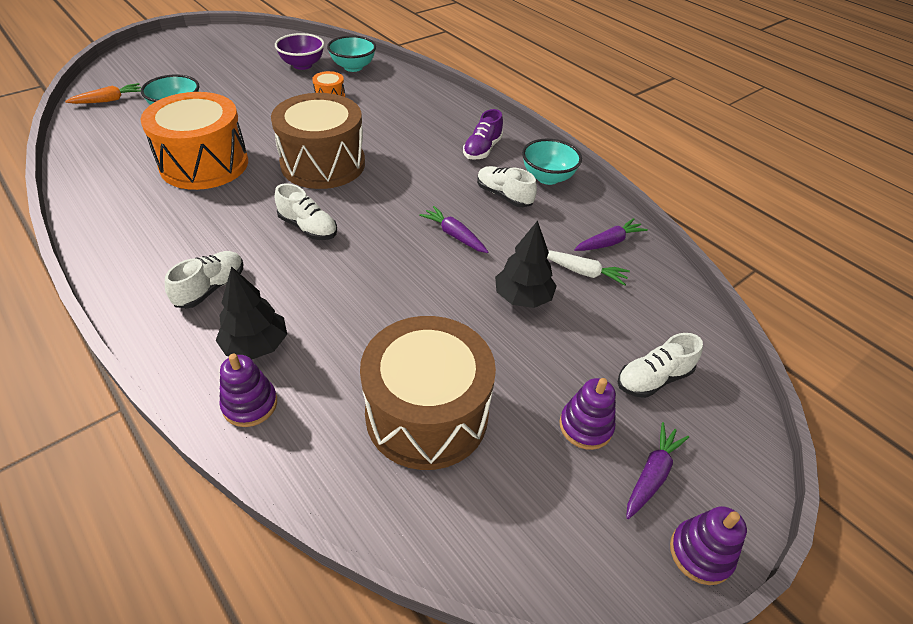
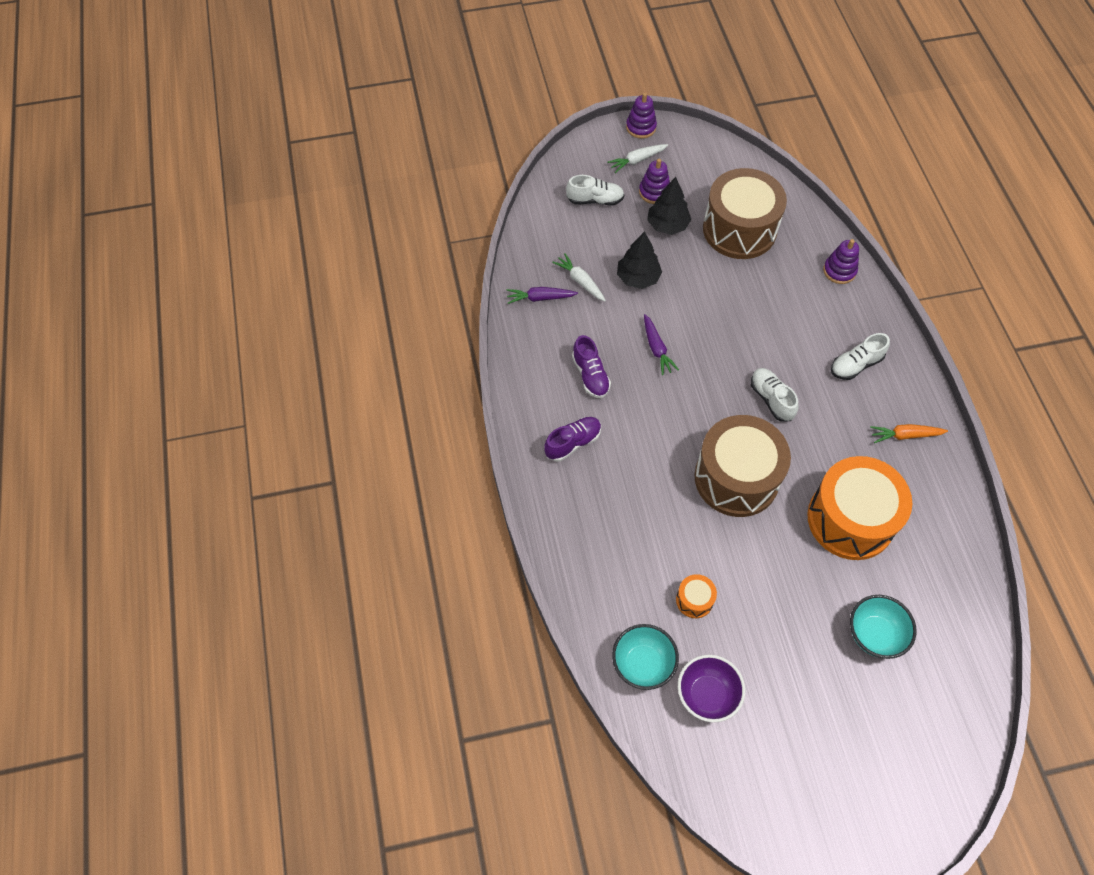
camera: 150 degrees left, 15 degrees up
orange carrot [65,83,141,104] -> orange carrot moved to [870,424,948,443]
black tree [215,266,287,360] -> black tree moved to [647,177,691,235]
white shoe [477,166,537,207] -> purple shoe [572,335,611,398]
turquoise bowl [522,139,582,185] -> none
purple carrot [626,422,689,519] -> white carrot [608,144,668,173]

